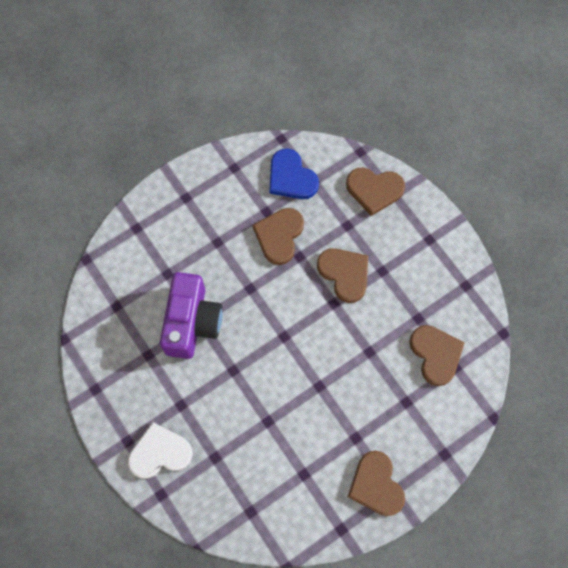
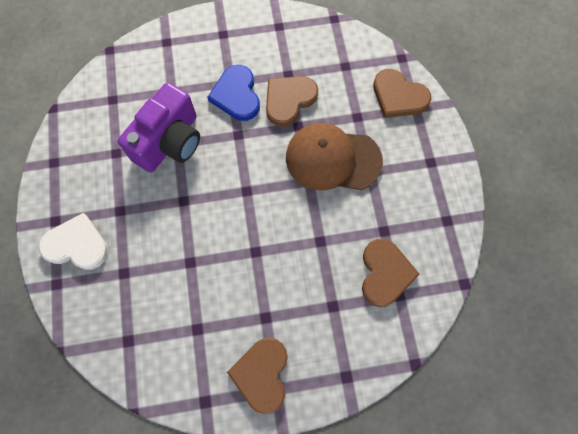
camera: 25 degrees right, 0 degrees up
blue heart [269,148,319,199] -> blue heart moved to [207,65,260,121]
brown heart [317,248,368,303] -> brown cap [286,123,383,190]

